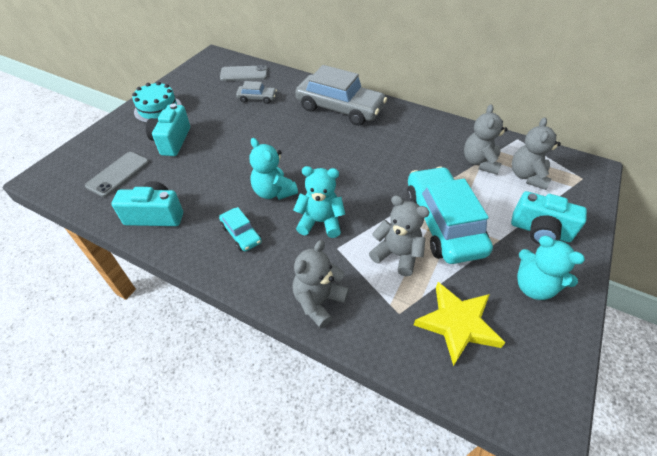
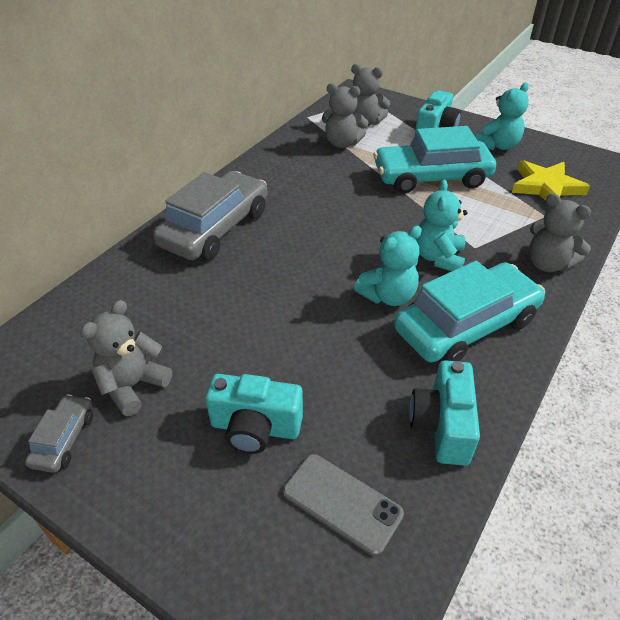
camera: 85 degrees left, 5 degrees down
turquoise cake [132,82,182,123] -> none
turquoise car [219,207,262,251] -> turquoise car [394,261,545,363], size x2.17
grey phone [220,65,268,81] -> none
grey car [236,81,277,104] -> grey car moved to [25,394,93,473]
grey teddy bear [369,195,429,276] -> grey teddy bear moved to [80,300,172,416]

